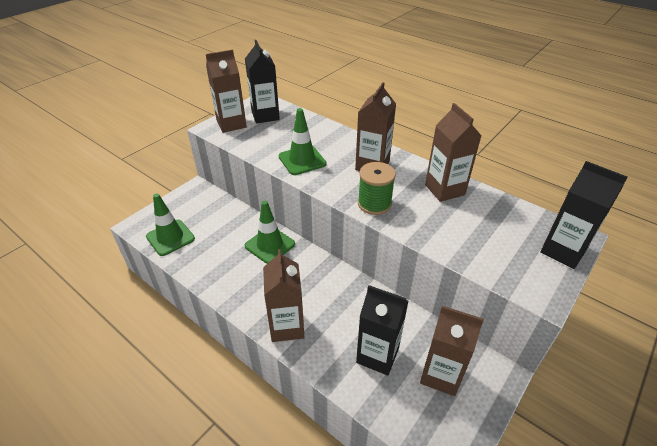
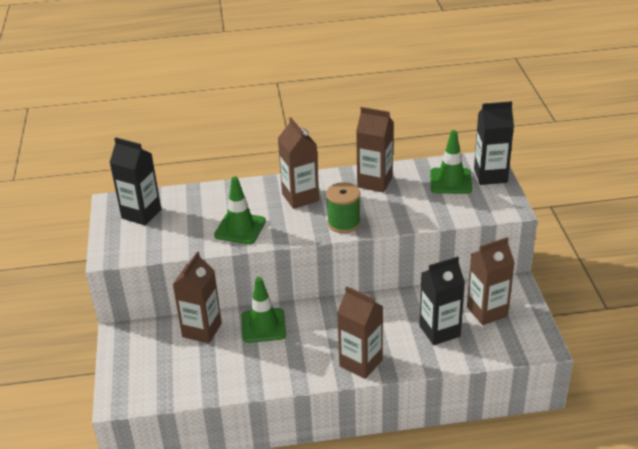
camera: 45 degrees left, 5 degrees down
green traffic cone [146,193,195,256] -> green traffic cone moved to [430,130,472,194]
brown carton [206,49,247,133] -> brown carton moved to [173,251,222,343]

